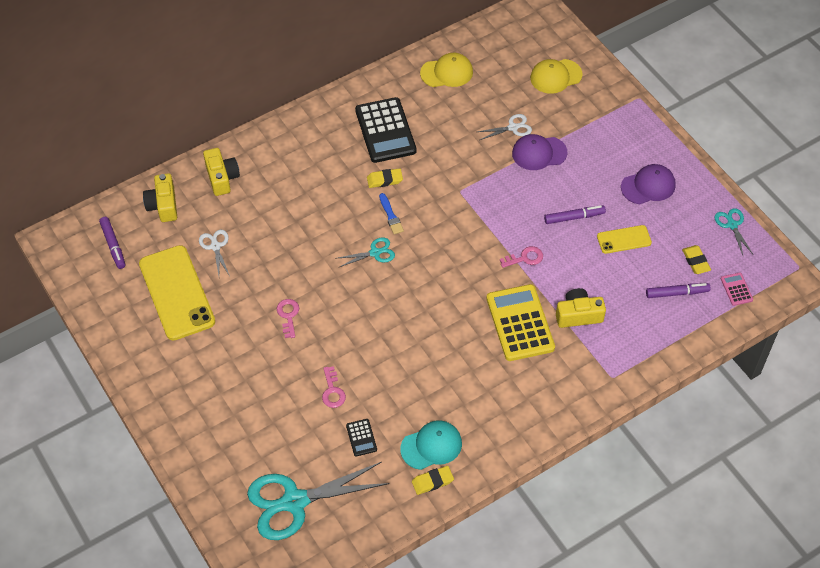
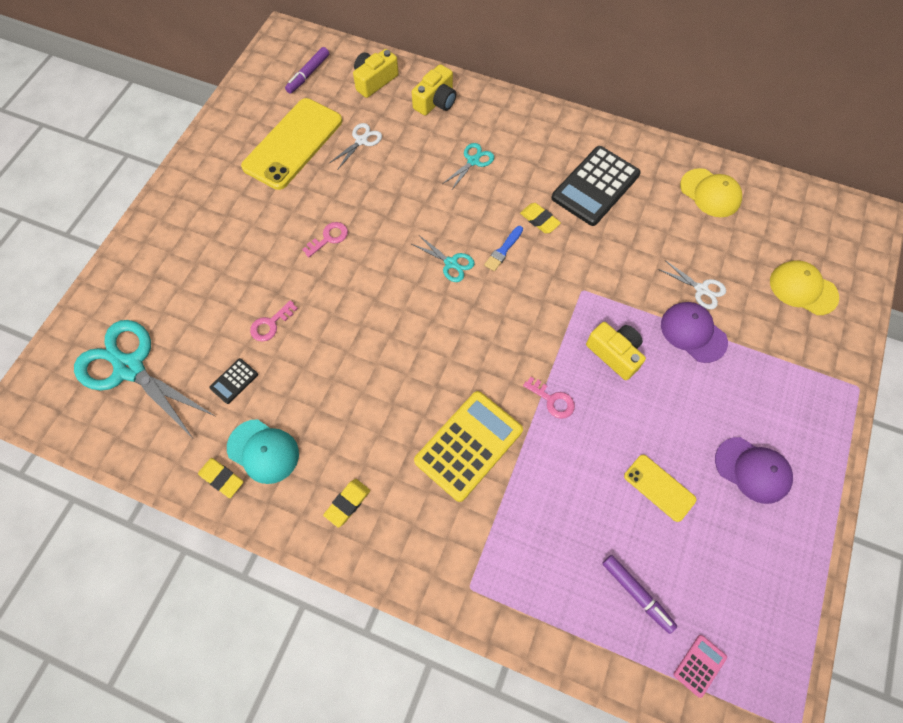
camera: 55 degrees right, 10 degrees up
purple marker [544,205,606,224] -> none
yellow camera [556,288,606,328] -> yellow camera moved to [586,322,646,380]
yellow eraser [682,245,711,274] -> yellow eraser moved to [323,479,370,528]
turquoise scissors [715,208,753,255] -> turquoise scissors moved to [442,143,494,191]

